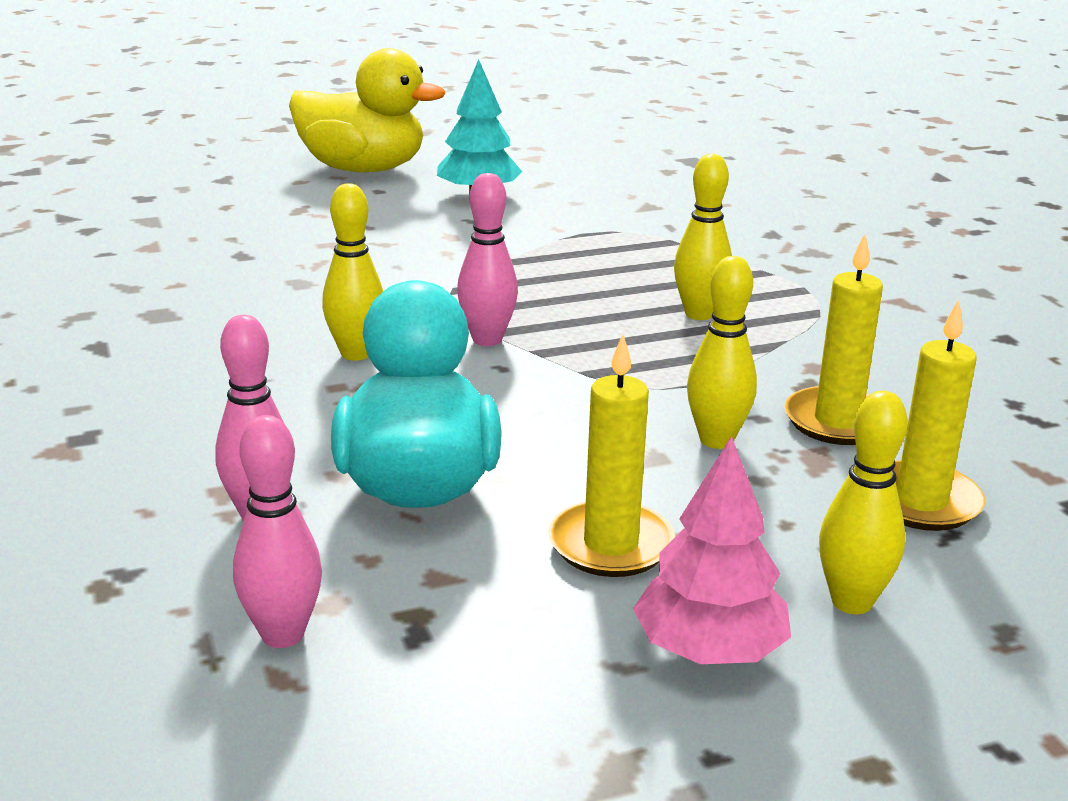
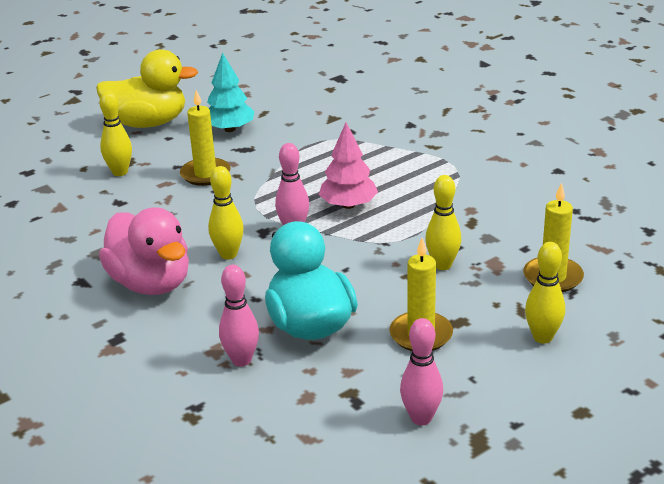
camera: 15 degrees left, 5 degrees up
pink bowling pin [233,415,322,648] -> pink bowling pin moved to [400,318,443,425]
pink tree [633,436,791,664] -> pink tree moved to [319,123,378,209]
yellow bowling pin [674,154,732,320] -> yellow bowling pin moved to [99,91,132,176]
yellow candle [784,234,883,445] -> yellow candle moved to [180,90,231,186]
none -> pink duck [99,207,189,295]

